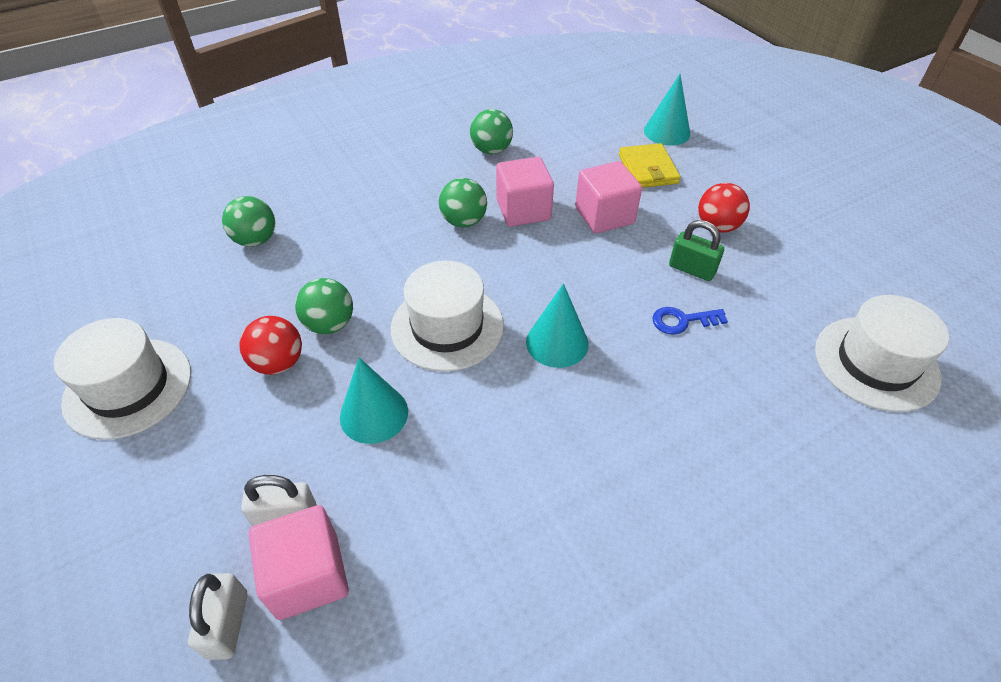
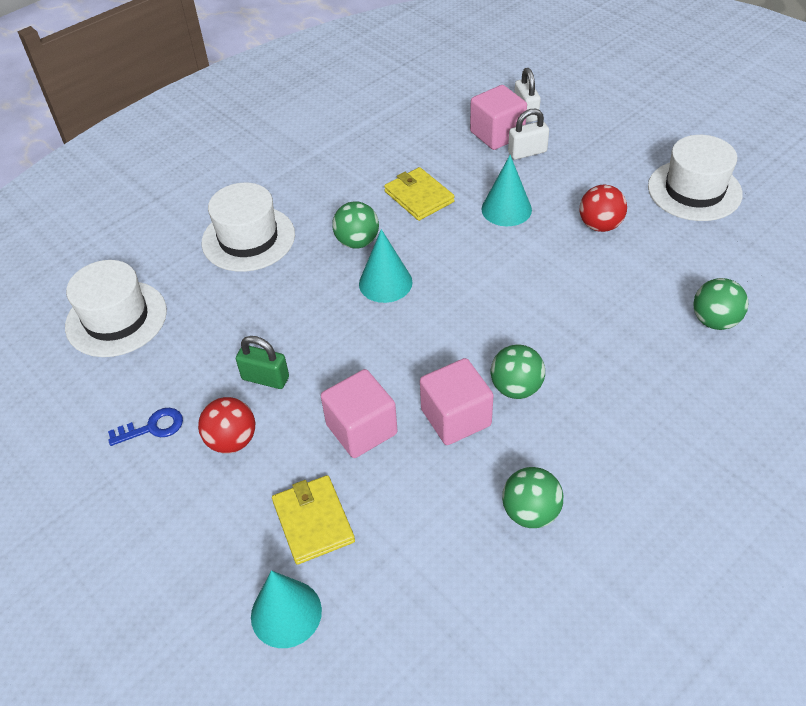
camera: 170 degrees right, 0 degrees up
green ball [295,278,353,334] -> green ball moved to [332,201,379,249]
white hat [391,261,504,372] -> white hat moved to [202,183,295,272]
blue key [652,307,728,335] -> blue key moved to [108,408,183,446]
none -> yellow wallet [384,167,455,221]

